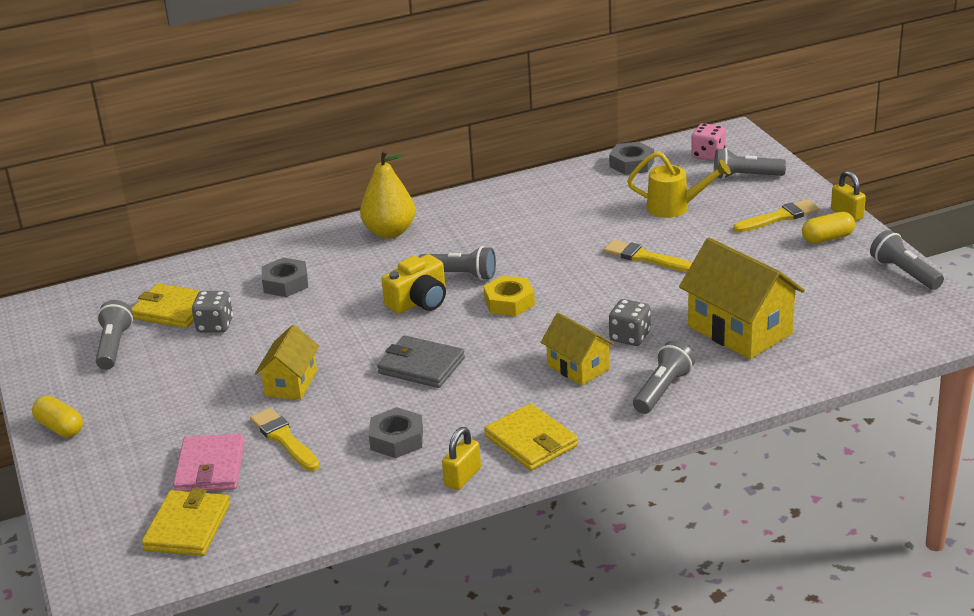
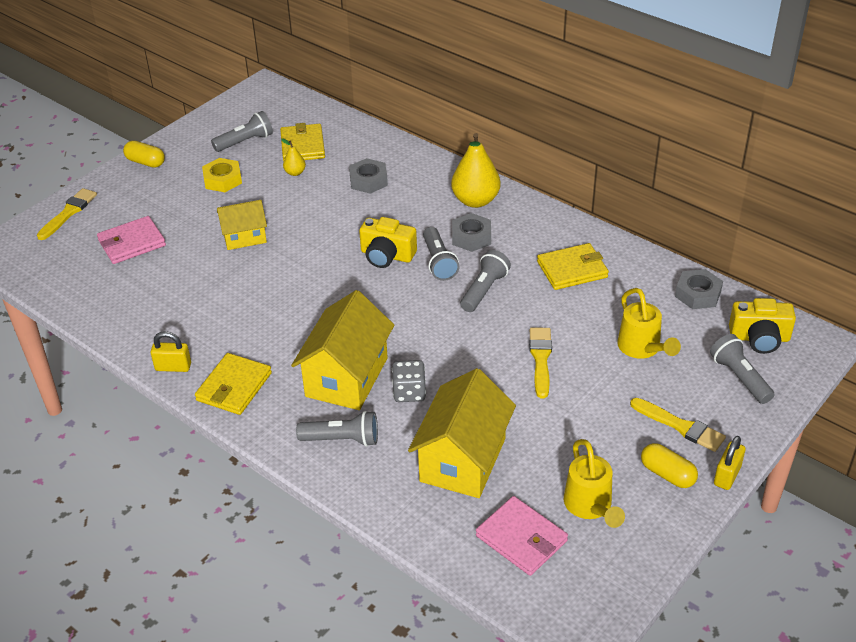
camera: 60 degrees right, 10 degrees up
yellow capsule [32,396,83,437] -> yellow capsule turned 75 degrees counterclockwise [123,141,165,168]
yellow wallet [141,488,230,556] -> yellow wallet moved to [537,243,609,290]
grey dice [192,291,233,333] -> yellow pear [281,139,306,176]
yellow brush [250,408,320,471] -> yellow brush moved to [37,188,97,240]
grey nut [369,407,423,458] -> grey nut moved to [452,213,491,252]
grey wallet [377,335,465,388] -> none
yellow nut [483,276,535,316] -> yellow nut moved to [202,158,242,192]
yellow house [541,313,614,386] -> yellow house [291,290,394,410], size x1.70
pink dice [691,123,726,161] -> yellow camera [729,298,796,354]
grey flashlight [870,230,944,290] -> grey flashlight moved to [460,250,511,312]
none -> pink wallet [476,496,568,576]
none -> yellow watering can [564,439,625,528]

